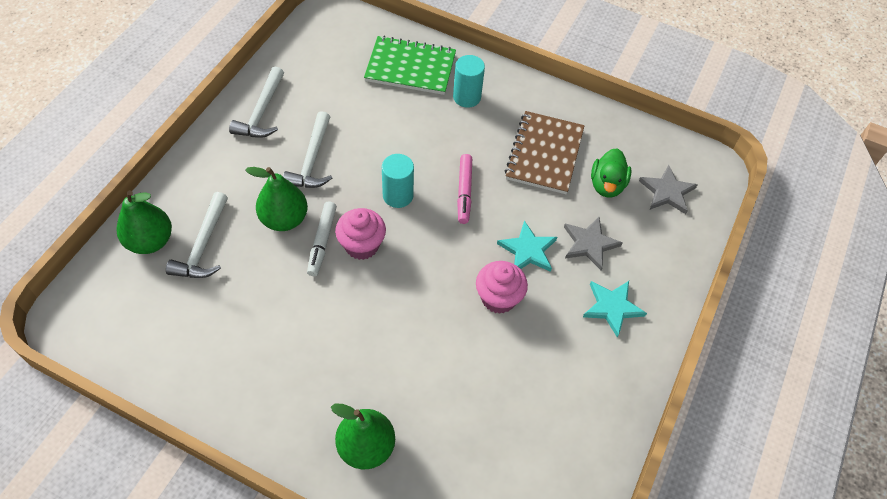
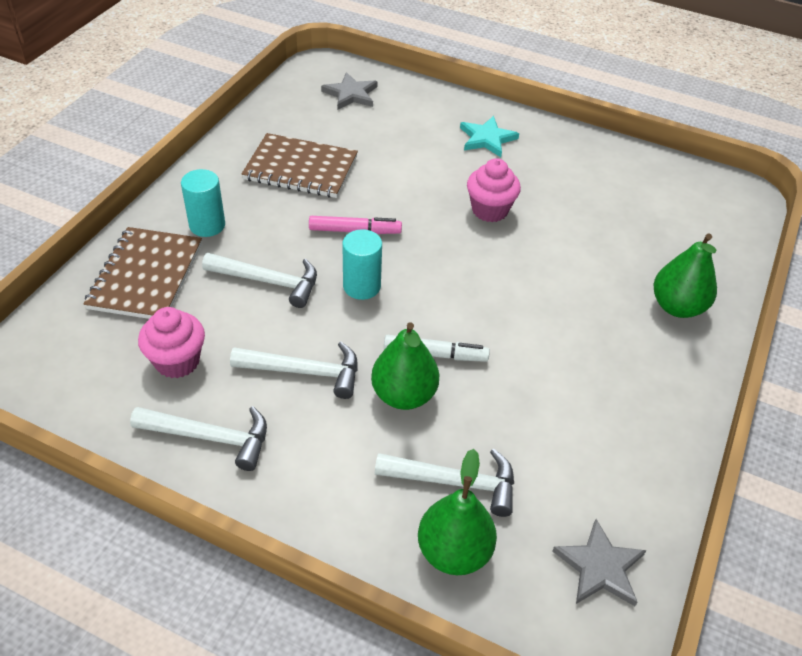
camera: 90 degrees left, 10 degrees down
pink cupcake [335,208,386,260] -> pink cupcake moved to [138,307,205,378]
green notebook [364,36,456,95] -> brown notebook [84,227,202,319]
turquoise star [497,220,557,272] -> none
grey star [564,217,623,270] -> grey star moved to [552,519,646,606]
green duck [591,148,631,198] -> none
none -> white hammer [202,253,317,308]

